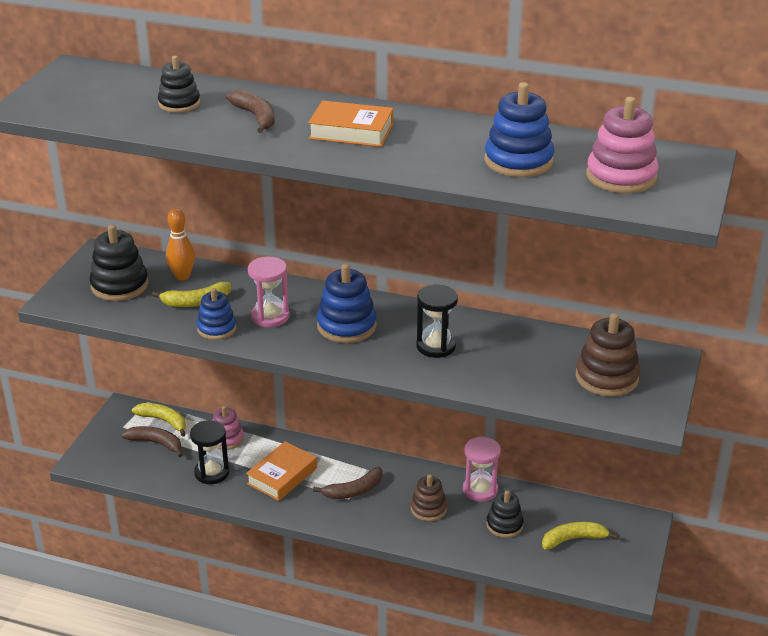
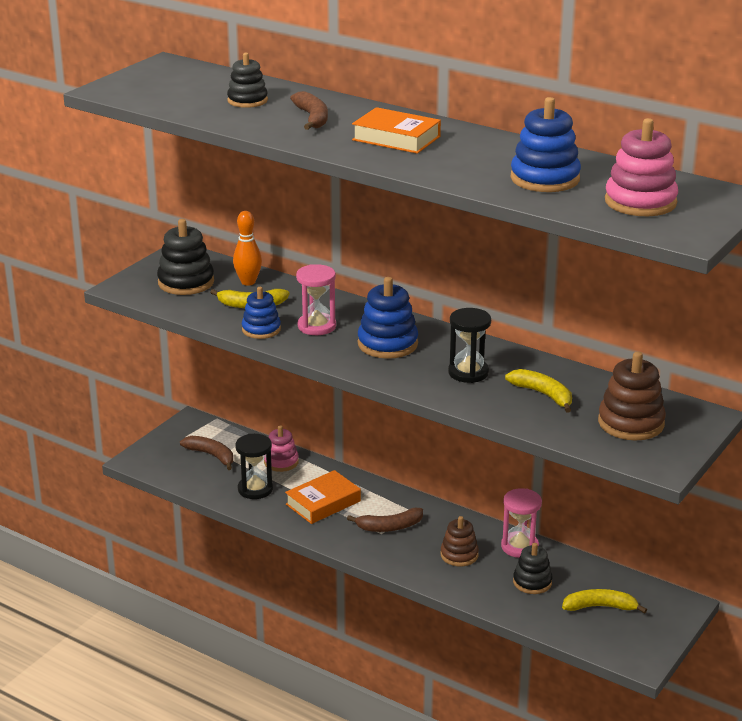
camera: 15 degrees right, 5 degrees down
yellow banana [132,403,186,437] -> yellow banana moved to [505,369,572,413]

